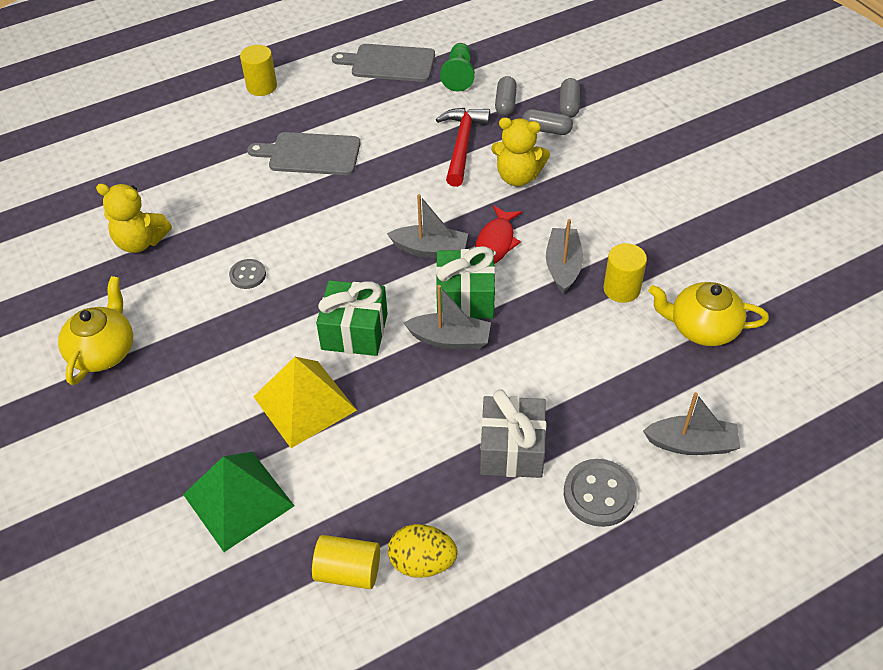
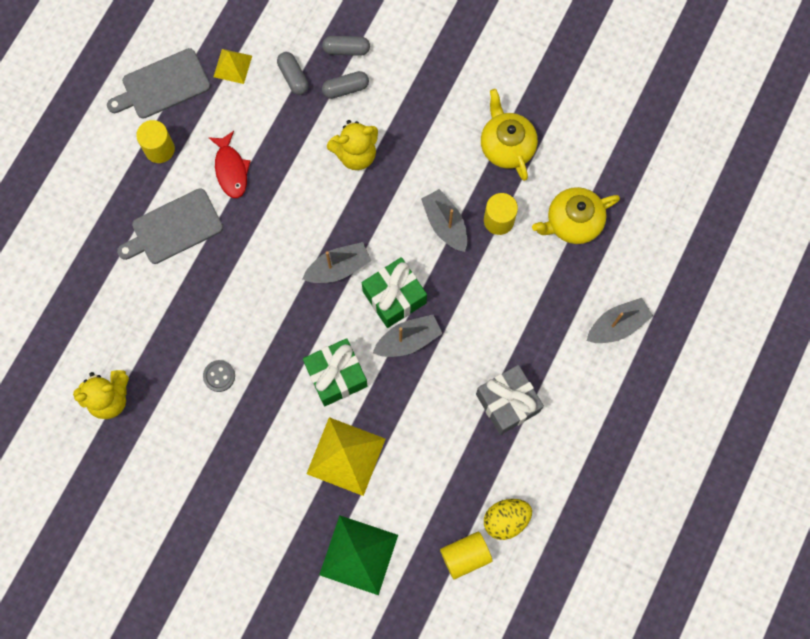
camera: 35 degrees left, 25 degrees up
yellow teapot [58,276,133,385] -> yellow teapot moved to [481,89,538,181]
yellow cylinder [240,45,277,96] -> yellow cylinder moved to [136,120,175,163]
red hammer [436,108,490,187] -> none
green pawn [440,43,475,91] -> yellow pyramid [214,49,252,84]
red fish [475,205,522,264] -> red fish moved to [208,131,251,198]
grey capsule [560,78,580,118] -> grey capsule turned 60 degrees counterclockwise [322,36,370,56]
grey button [564,459,637,527] -> none

